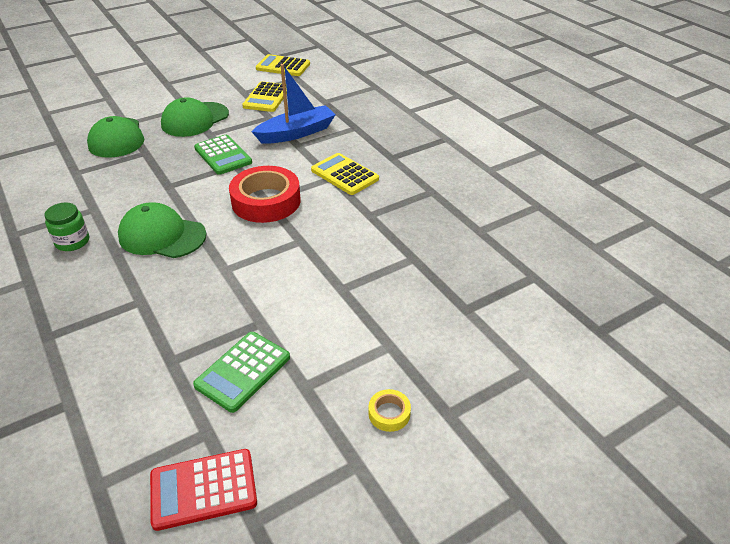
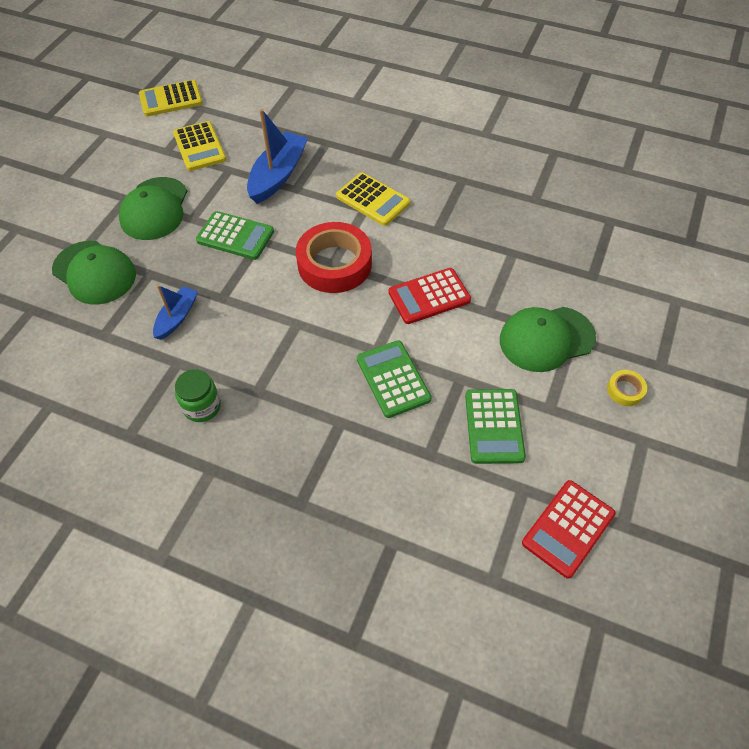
camera: 35 degrees left, 15 degrees up
green cap [118,202,206,258] -> green cap moved to [500,307,596,372]
yellow calculator [311,153,379,195] -> yellow calculator turned 150 degrees counterclockwise [336,172,410,226]
none -> blue boat [153,285,198,340]
none -> green calculator [357,340,432,418]
none -> red calculator [389,268,471,324]

